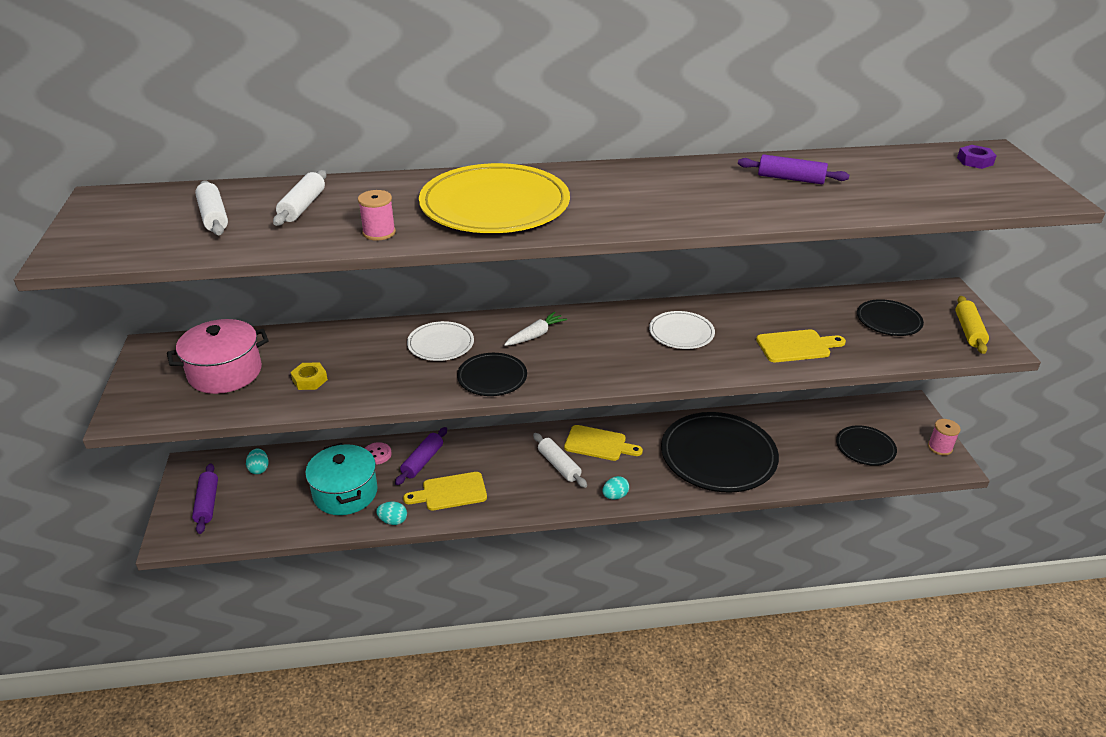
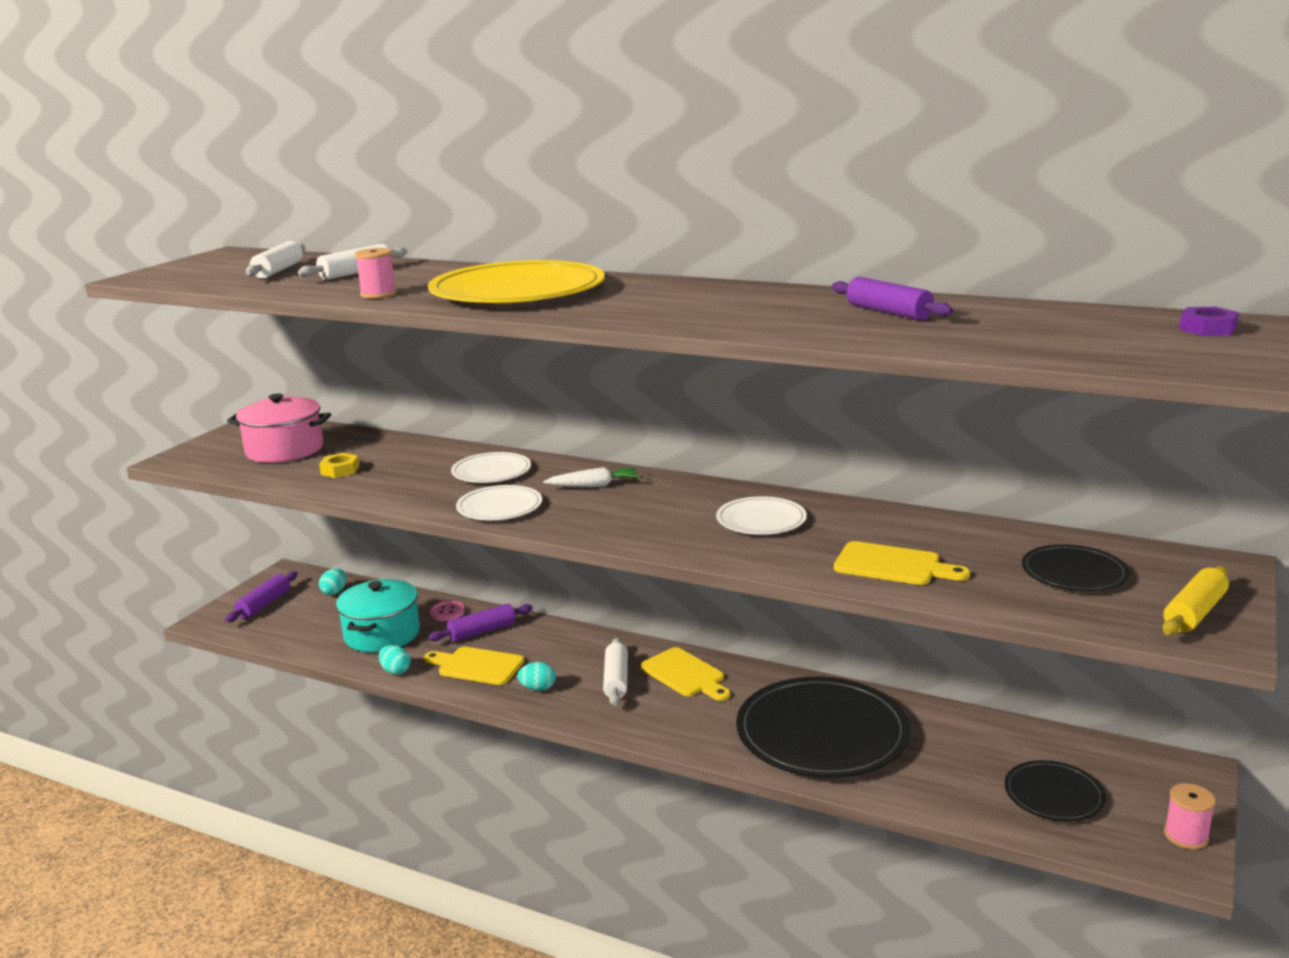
camera: 35 degrees right, 15 degrees down
black plate [457,353,527,396] -> white plate [456,485,542,520]
turquoise egg [602,476,629,500] -> turquoise egg moved to [517,662,556,691]

